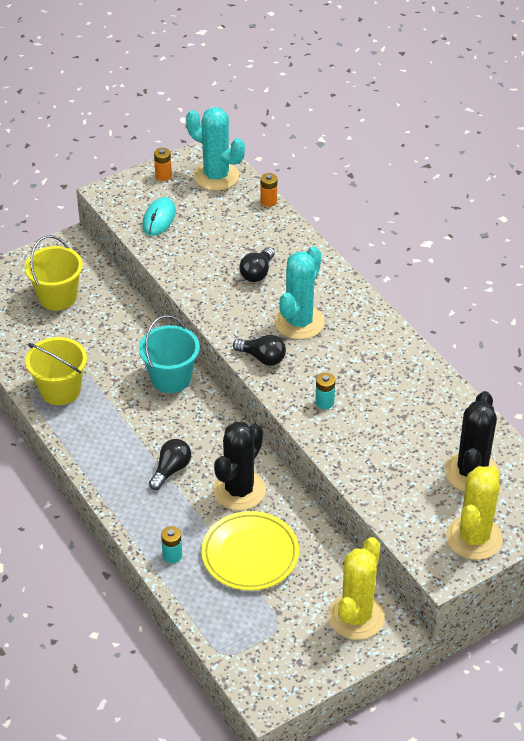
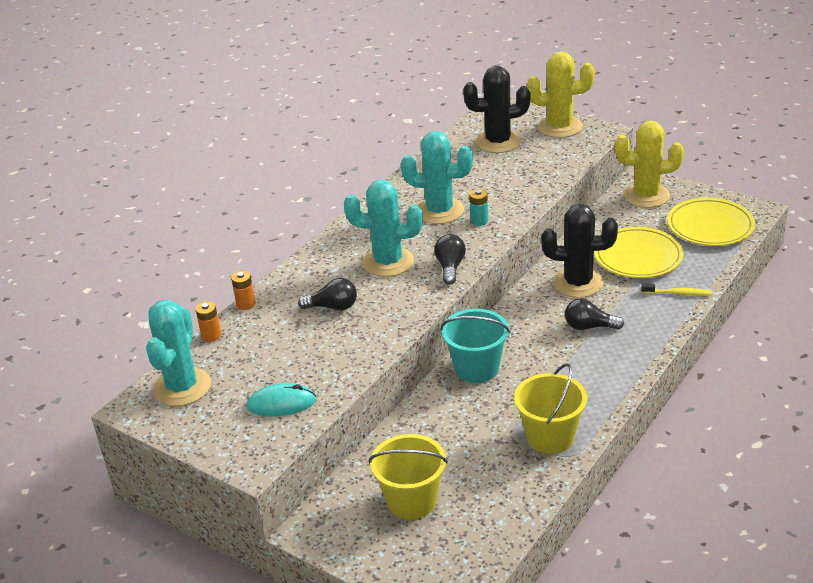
camera: 110 degrees left, 10 degrees down
orange battery [154,148,172,181] -> orange battery moved to [231,271,256,310]
turquoise battery [161,526,182,563] -> yellow toothbrush [641,283,712,296]
none -> turquoise cactus [401,131,473,224]
none -> yellow plate [667,198,755,246]

